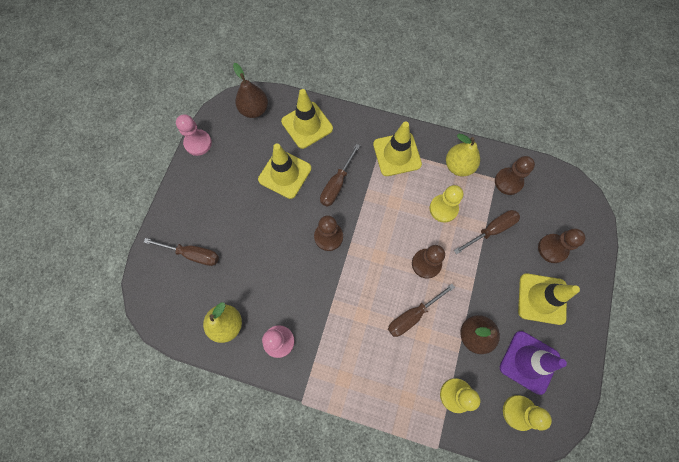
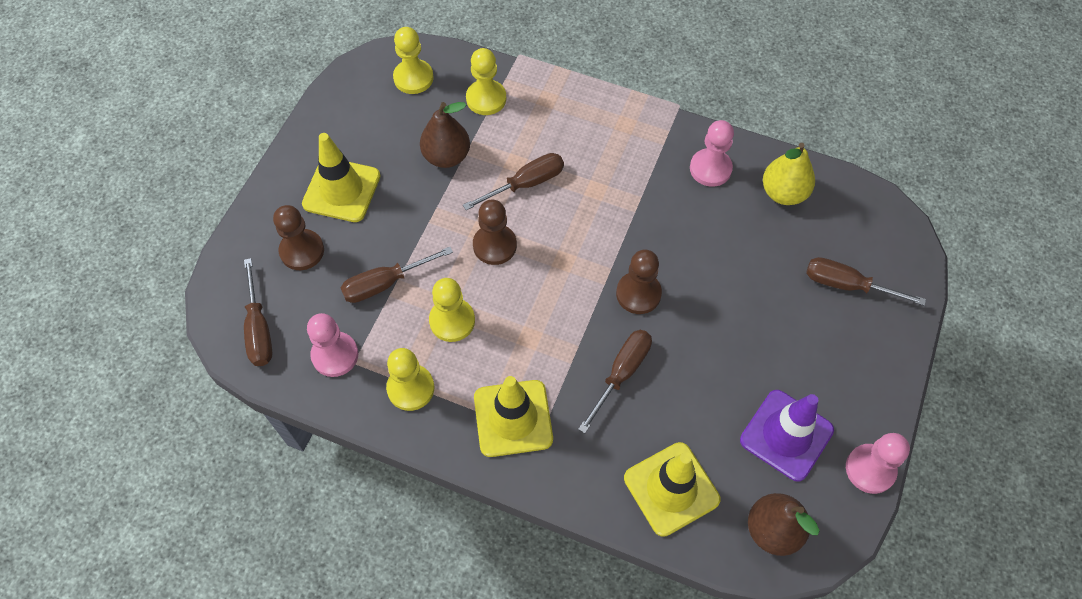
camera: 175 degrees left, 10 degrees down
yellow traffic cone [258,144,311,199] -> none
yellow pear [446,134,480,176] -> yellow pawn [386,348,435,411]
brown pawn [495,156,535,195] -> pink pawn [307,313,358,377]
purple traffic cone [500,331,567,395] -> purple traffic cone moved to [740,390,834,482]
none -> brown screwdriver [244,258,272,366]

